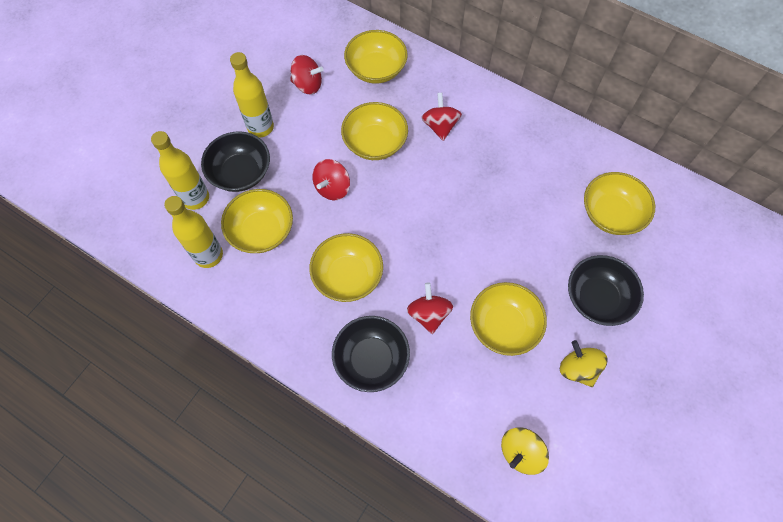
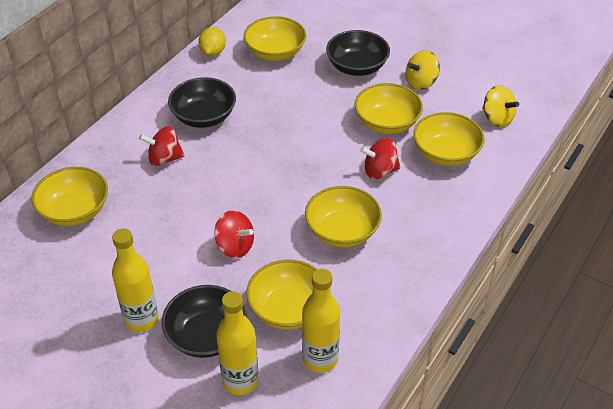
camera: 90 degrees left, 20 degrees down
red spinning top [290,55,324,95] -> none
black bowl [332,316,410,392] -> black bowl moved to [168,77,236,128]
yellow bowl [341,102,408,160] -> yellow bowl moved to [413,112,485,166]
none -> yellow lemon [198,27,226,56]

